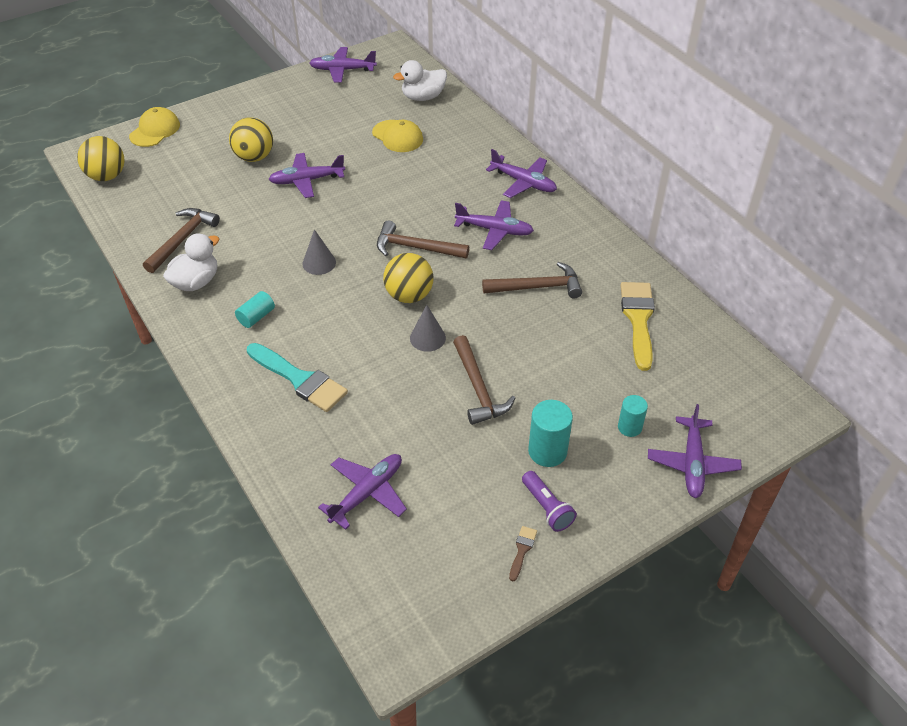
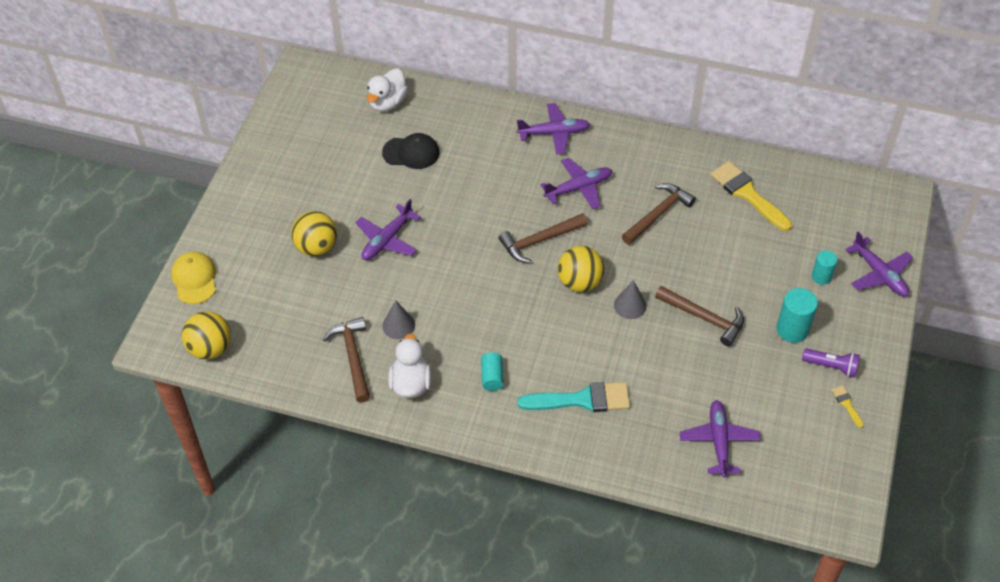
camera: 40 degrees left, 5 degrees up
grey cone [303,229,336,275] -> grey cone moved to [382,300,415,339]
purple plane [309,47,377,83] -> none
yellow cap [372,120,423,152] -> black cap [382,133,439,169]
brown brush [509,526,537,581] -> yellow brush [832,385,864,428]

